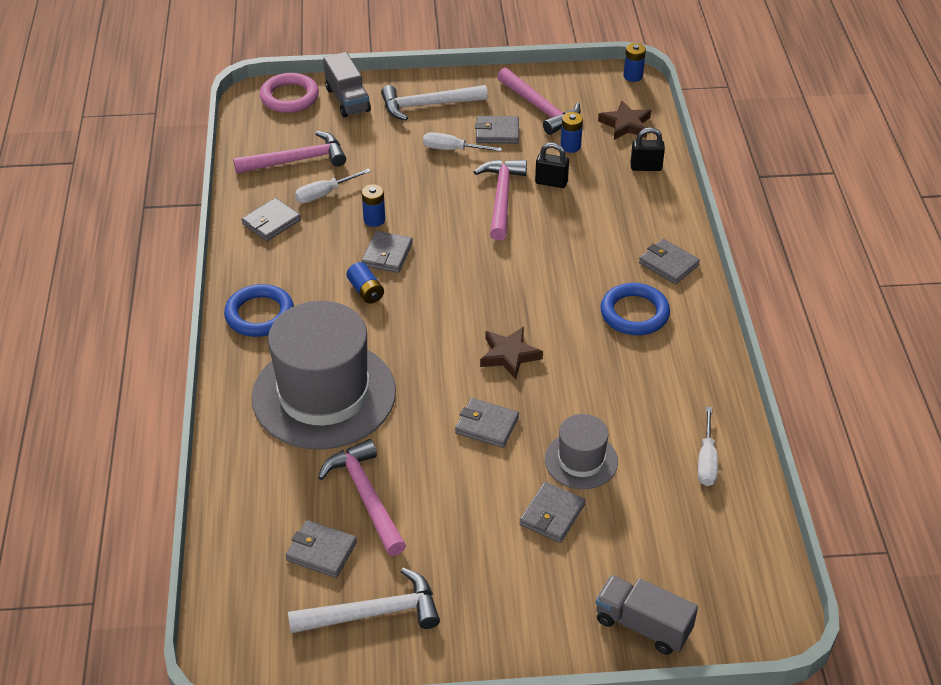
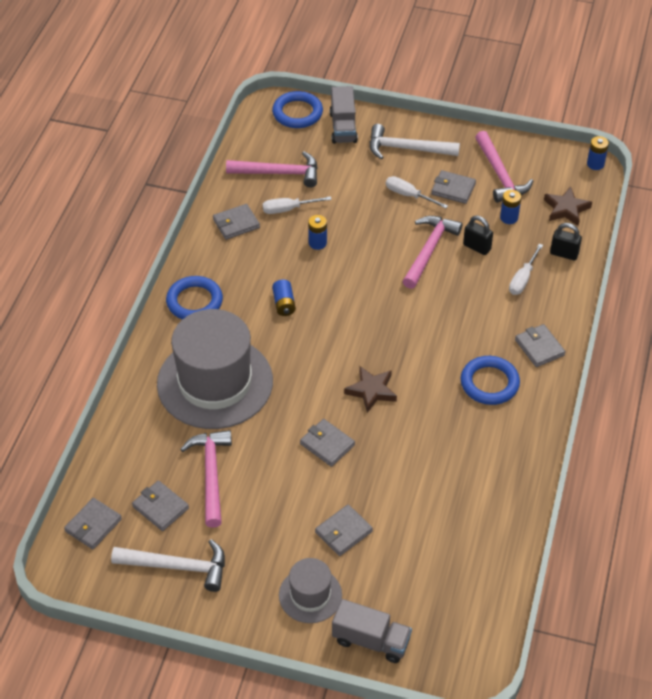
camera: 20 degrees right, 5 degrees up
pink ring [260,73,319,113] -> blue ring [272,91,323,128]
grey wallet [361,231,413,273] -> grey wallet moved to [64,498,122,550]
grey hat [545,414,618,489] -> grey hat moved to [279,558,342,623]
grey truck [596,575,698,655] -> grey truck turned 150 degrees clockwise [332,599,412,663]
white screwdriver [698,407,718,486] -> white screwdriver moved to [509,244,543,295]

